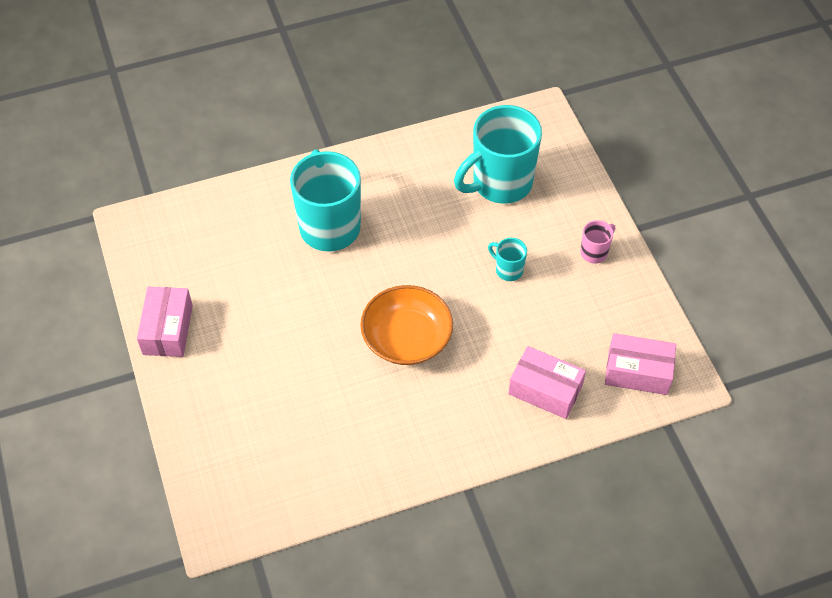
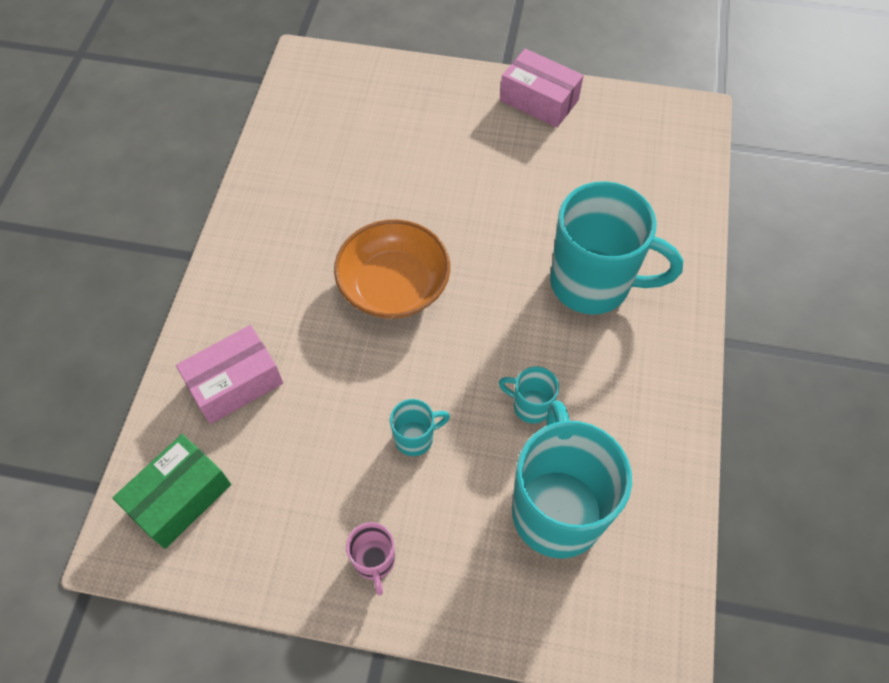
camera: 120 degrees right, 5 degrees up
pink box [605,333,676,395] -> green box [113,434,231,549]
none -> turquoise mug [499,366,559,424]

